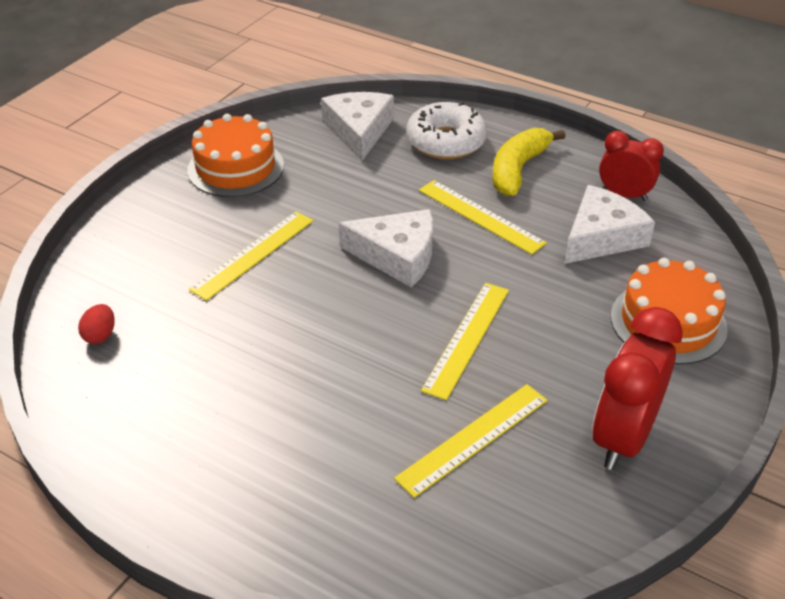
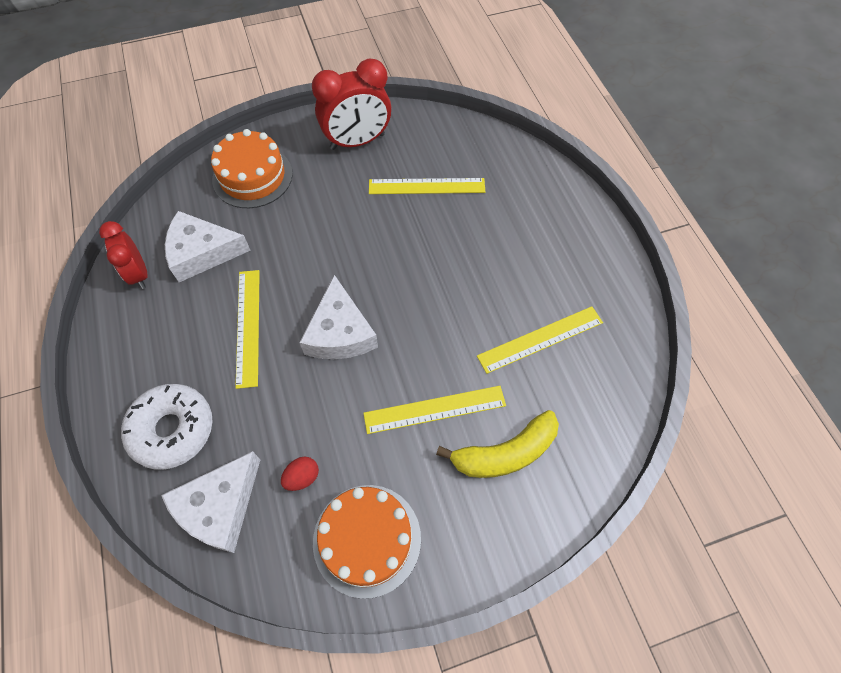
camera: 140 degrees left, 20 degrees up
red egg [78,304,115,344] -> red egg moved to [281,457,319,491]
white cheese [339,209,433,287] -> white cheese turned 150 degrees counterclockwise [299,275,378,359]
yellow ruler [421,283,509,400] -> yellow ruler moved to [477,306,603,374]
yellow banana [492,128,566,196] -> yellow banana moved to [436,410,559,478]

